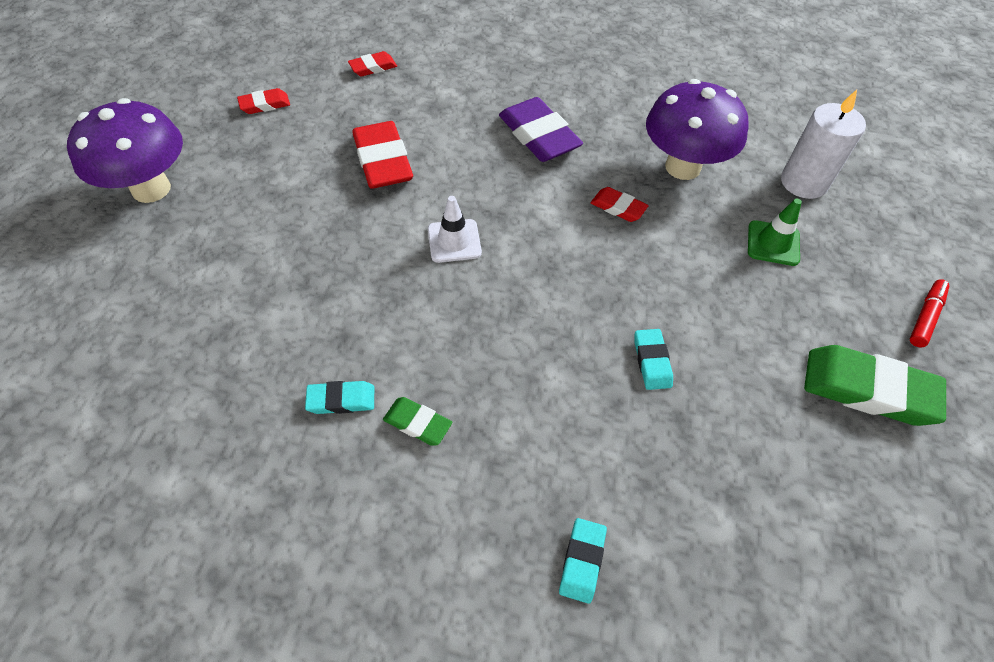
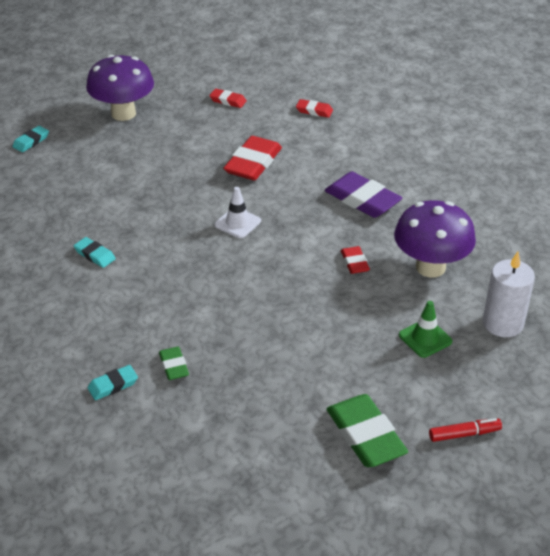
camera: 45 degrees right, 15 degrees down
green eraser [383,397,452,446] -> green eraser moved to [159,347,189,380]
purple eraser [499,97,583,162] -> purple eraser turned 60 degrees counterclockwise [325,172,402,218]
turquoise eraser [634,329,673,390] -> turquoise eraser moved to [12,126,49,152]

